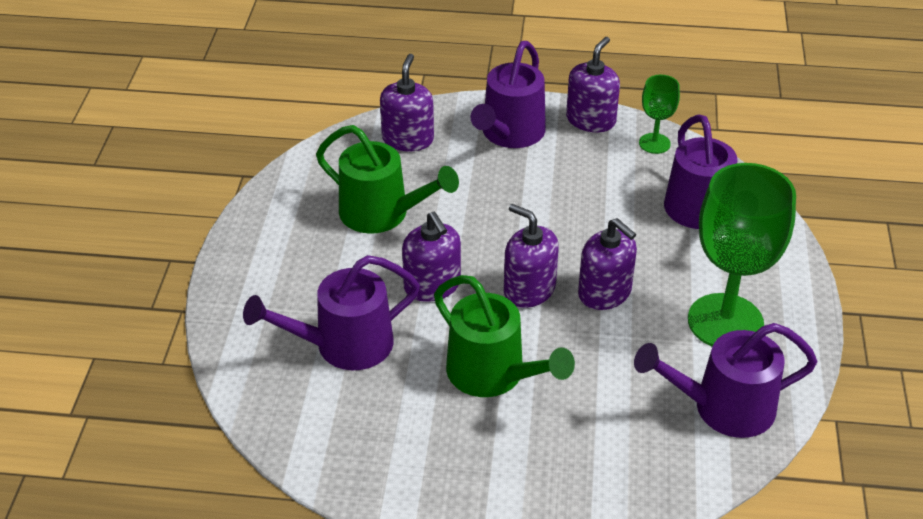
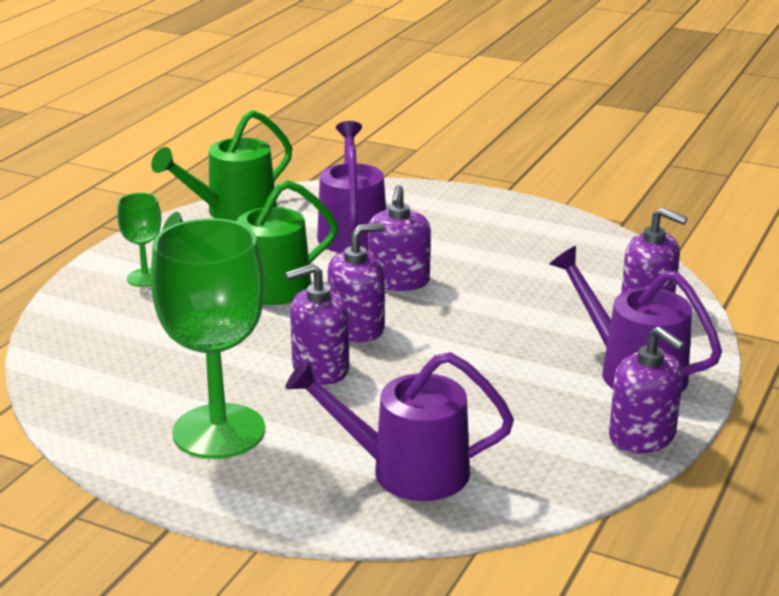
camera: 110 degrees right, 15 degrees down
green watering can [316,125,459,234] -> green watering can moved to [151,110,292,221]
purple soap dispenser [402,212,461,302] -> purple soap dispenser turned 75 degrees counterclockwise [368,185,431,291]
purple watering can [634,323,818,438] -> none
green goblet [639,75,680,154] -> green goblet moved to [117,193,161,287]

